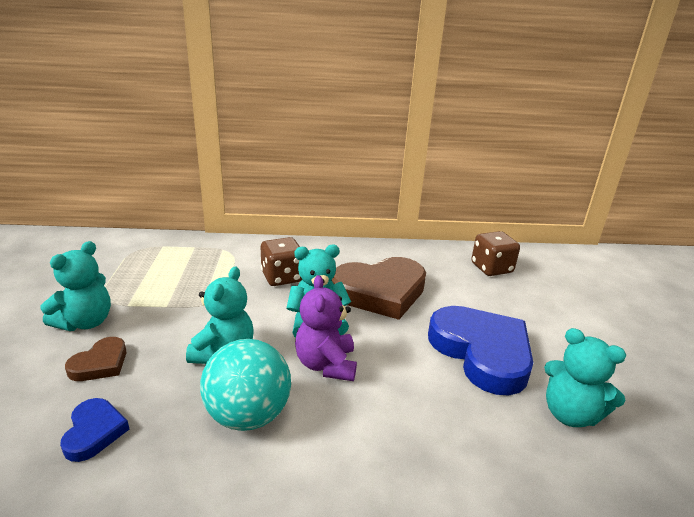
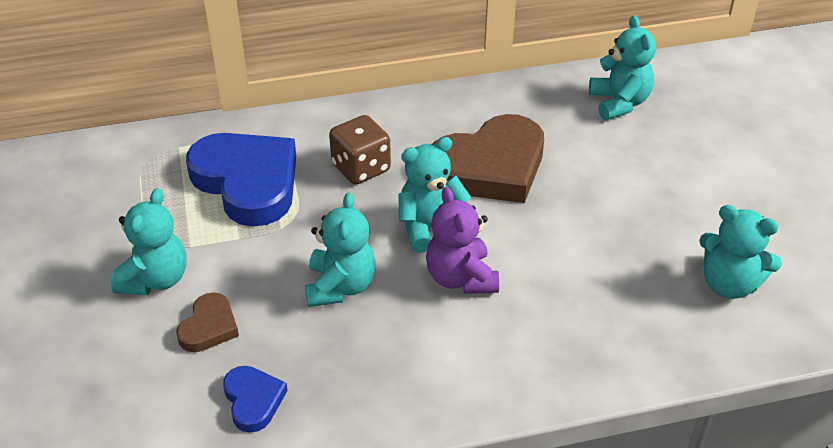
camera: 10 degrees left, 15 degrees up
turquoise ball [200,339,291,431] -> none
blue heart [428,306,533,396] -> blue heart moved to [186,133,296,226]
brown dice [471,231,520,276] -> turquoise teddy bear [589,15,656,120]

